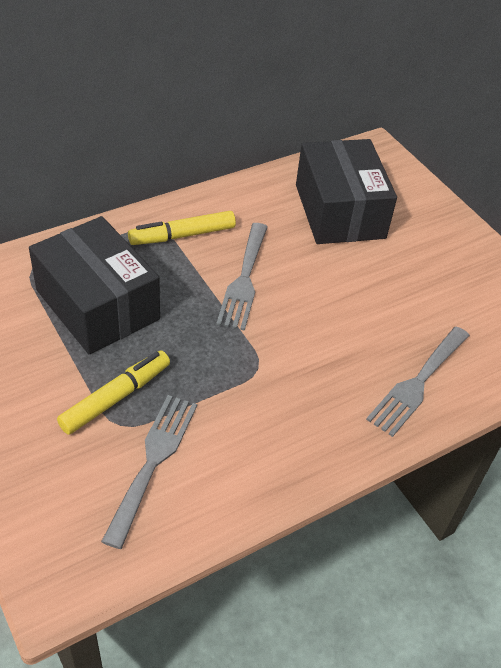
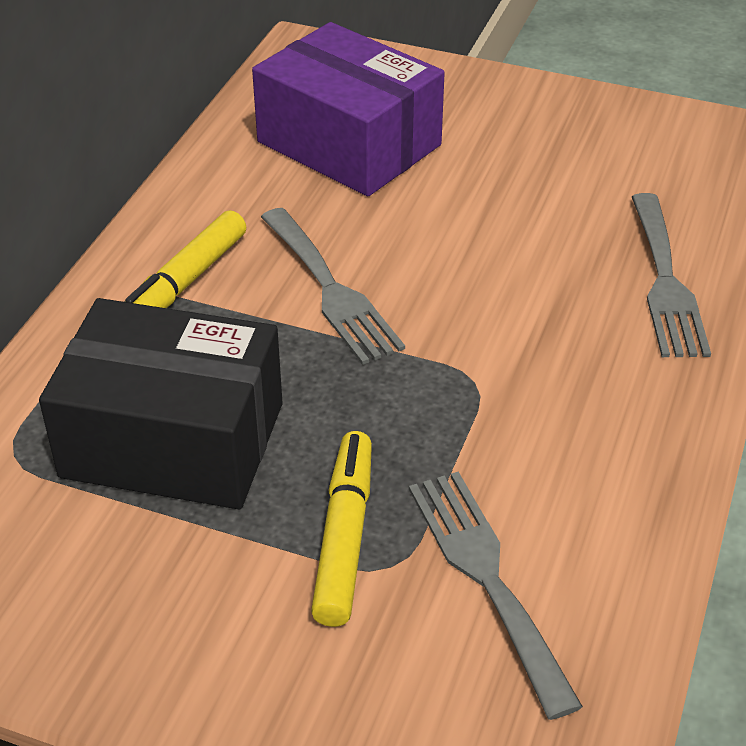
camera: 35 degrees left, 5 degrees down
black box [296,139,397,244] -> purple box [252,22,445,196]

